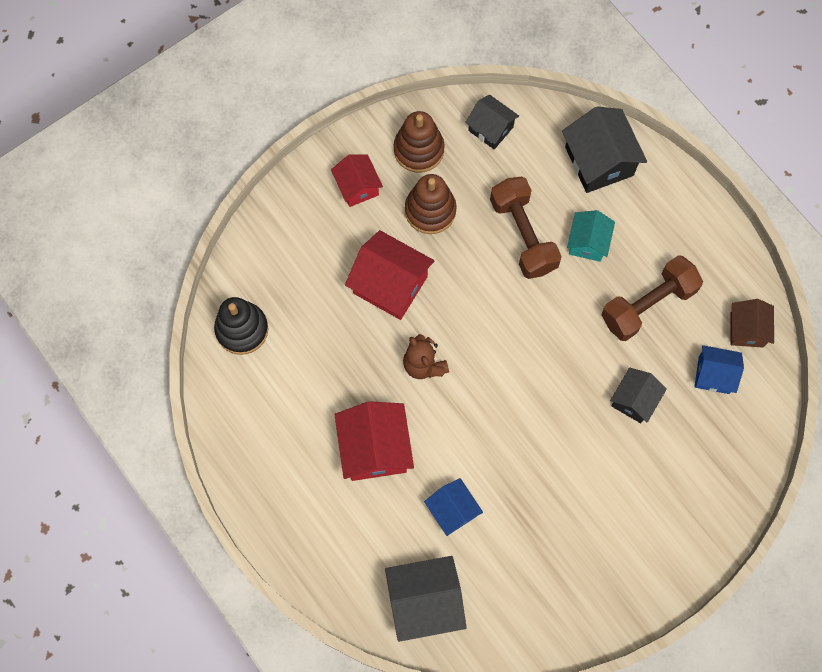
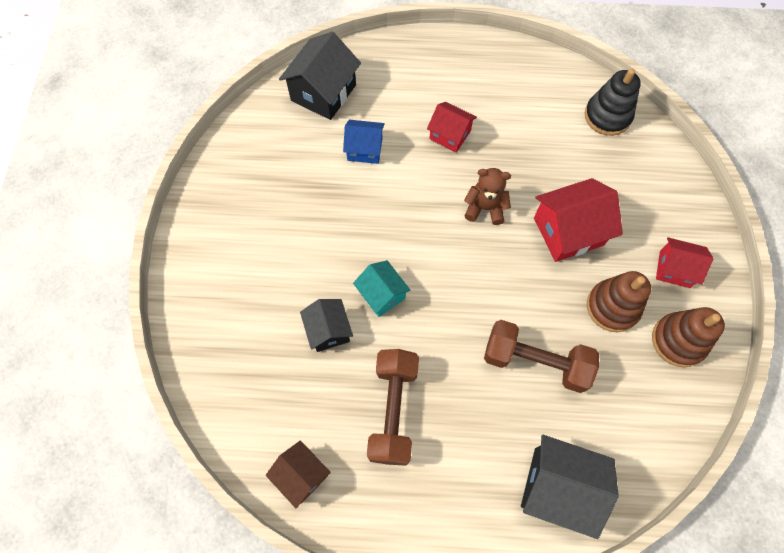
camera: 130 degrees right, 5 degrees down
red house [335,401,414,481] -> red house [427,102,477,153], size x0.62
black house [465,95,519,149] -> none
turquoise house [567,210,615,262] -> turquoise house moved to [353,260,411,317]
blue house [695,345,744,394] -> none

